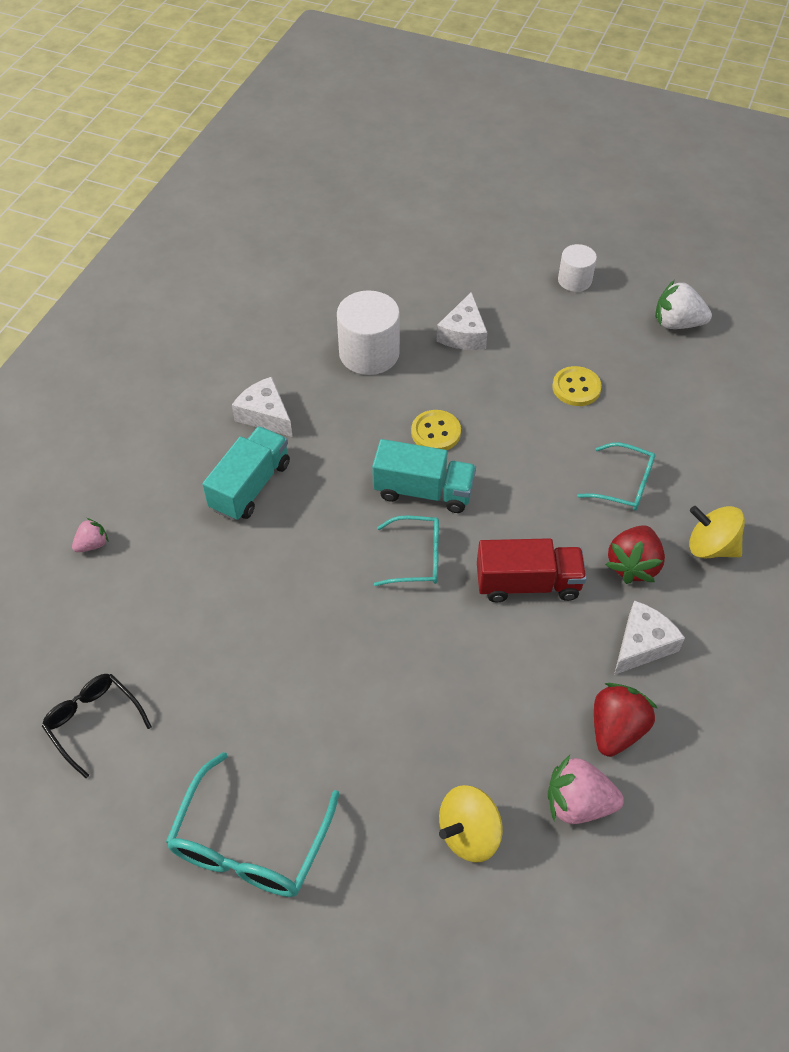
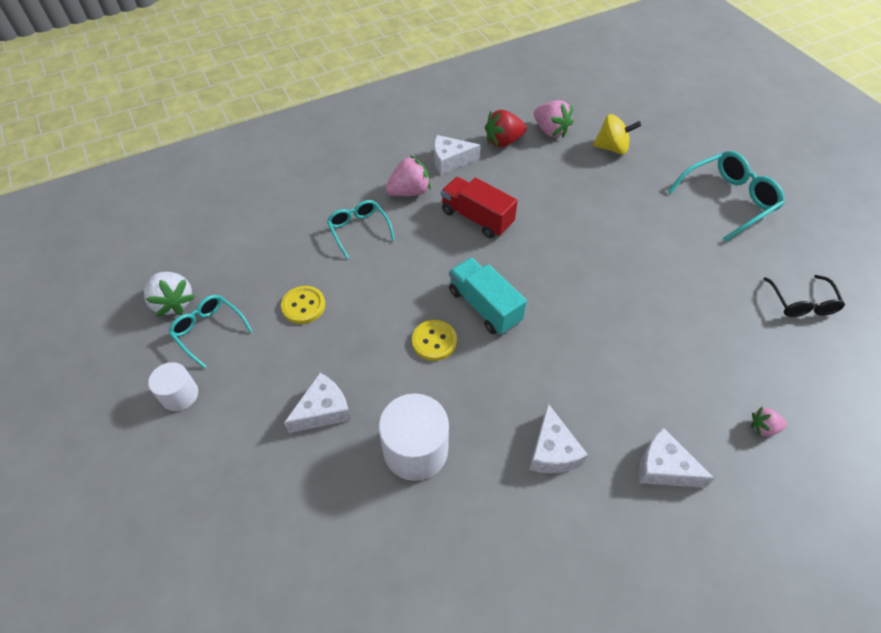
camera: 140 degrees left, 0 degrees up
turquoise truck [202,426,290,521] -> none
turquoise glasses [374,516,439,586] -> turquoise glasses moved to [169,295,252,368]
red strawberry [605,526,665,584] -> pink strawberry [385,155,431,196]
yellow spinning top [689,506,745,558] -> none
none -> white cheese [639,427,715,488]

